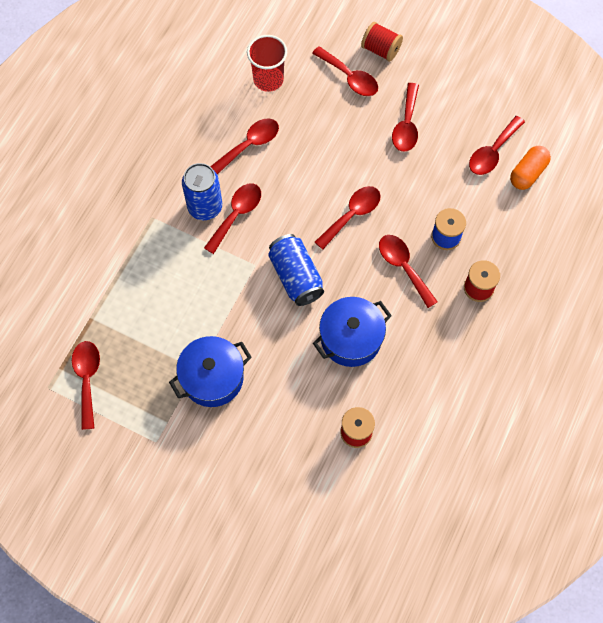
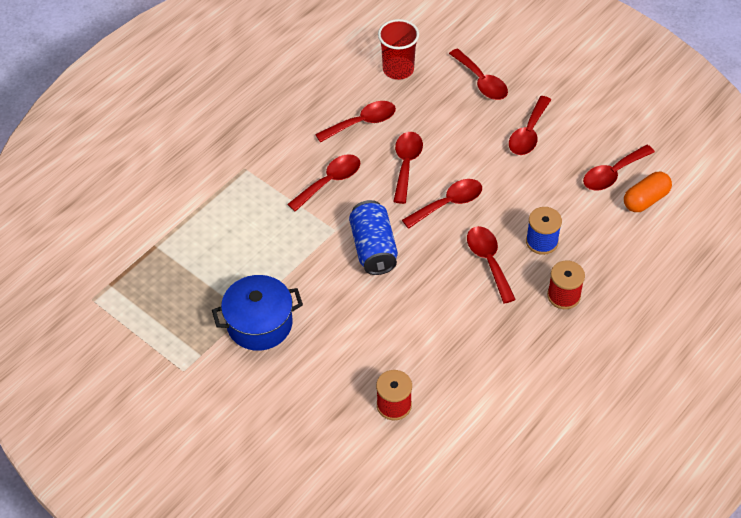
camera: 15 degrees right, 15 degrees down
red spoon [72,341,100,430] -> red spoon moved to [393,132,423,204]
blue can [182,163,222,220] -> none
blue pot [313,297,392,367] -> none
red spool [361,22,403,62] -> none

